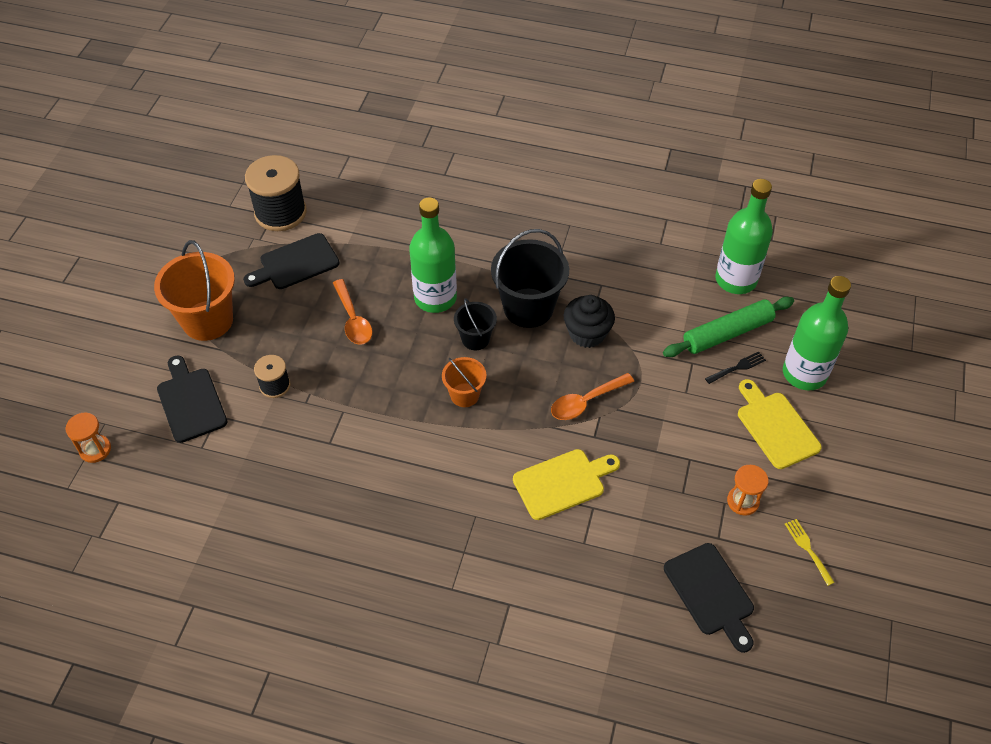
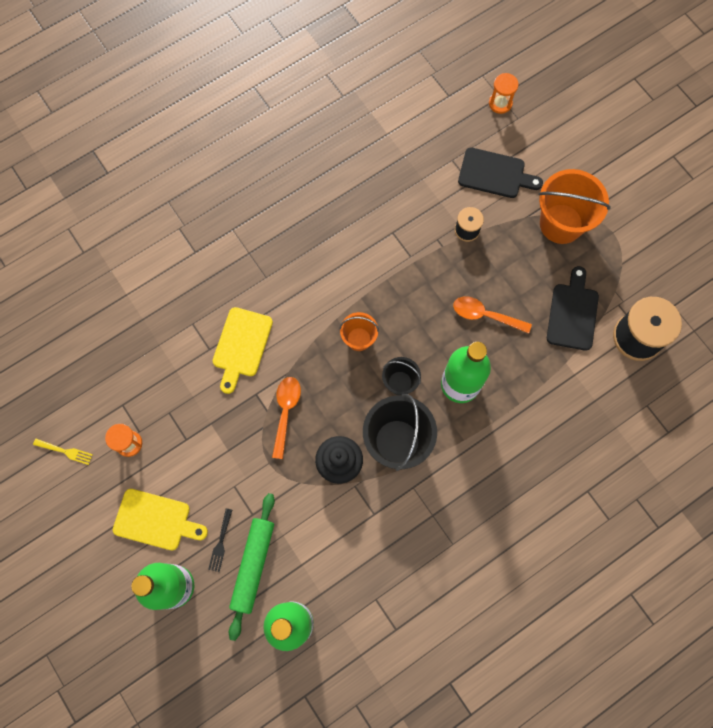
camera: 130 degrees right, 20 degrees up
black cutting board [664,543,754,653] -> none

